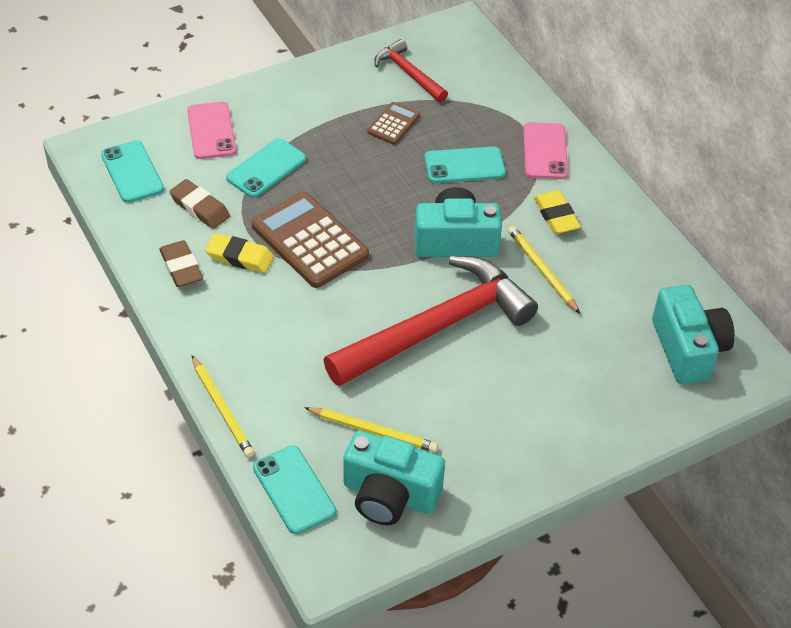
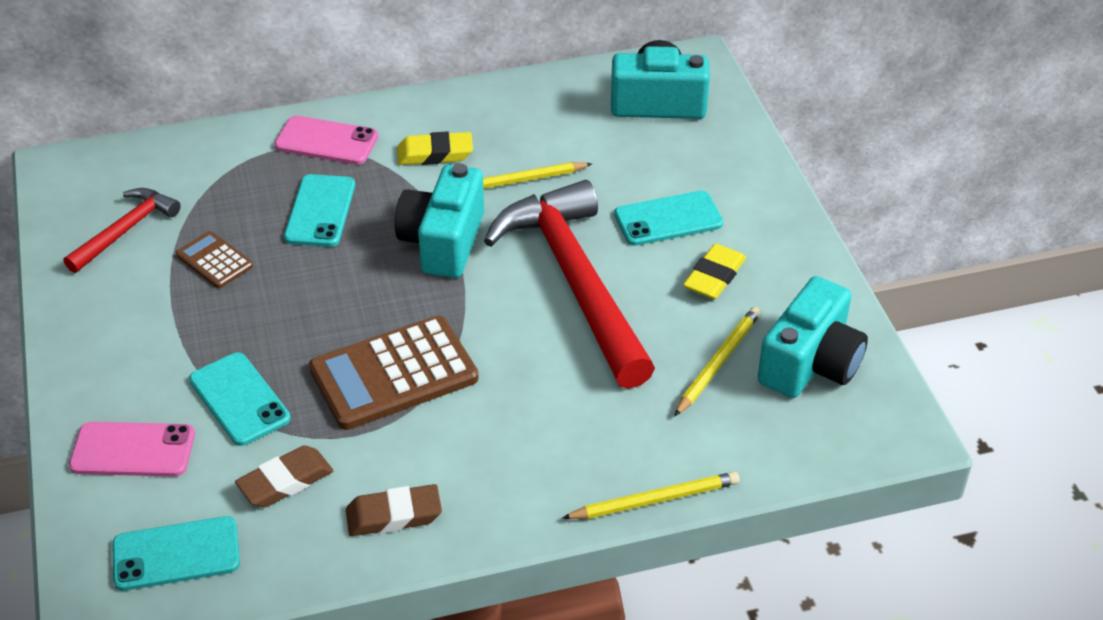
camera: 75 degrees left, 5 degrees down
yellow eraser [205,233,274,273] -> yellow eraser moved to [683,244,746,299]
turquoise phone [253,446,336,534] -> turquoise phone moved to [614,191,723,246]
red hammer [374,39,448,102] -> red hammer turned 150 degrees clockwise [64,188,181,273]

